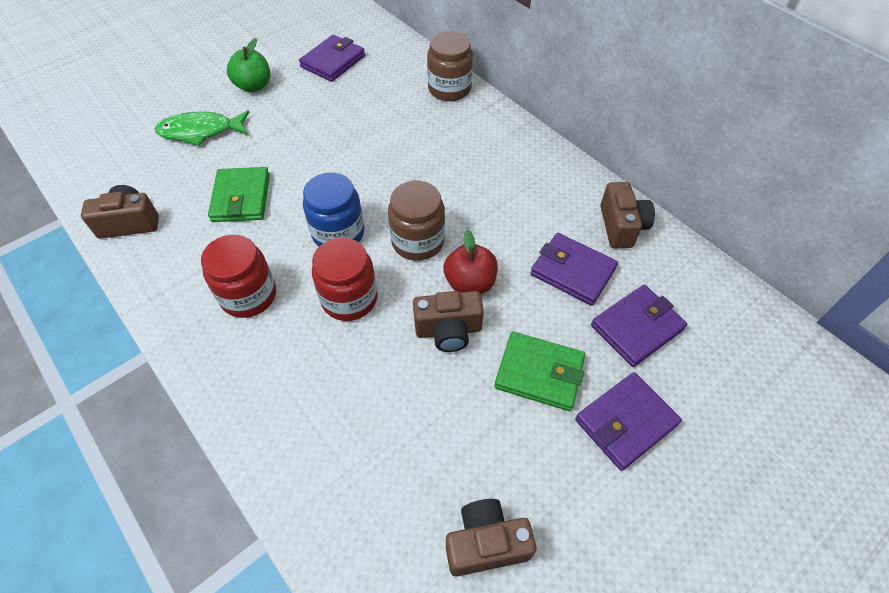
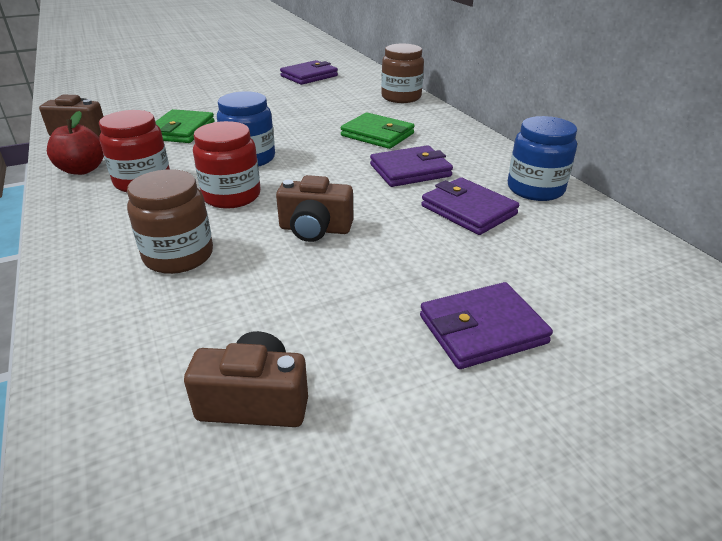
camera: 15 degrees right, 20 degrees down
green fish [155,110,249,146] -> none
green apple [227,38,270,92] -> none
brown jar [388,181,445,261] -> brown jar moved to [127,169,213,274]
red apple [443,230,498,294] -> red apple moved to [47,111,104,175]
green wallet [494,332,585,411] -> green wallet moved to [341,112,415,149]
purple wallet [591,285,687,367] -> purple wallet moved to [370,145,453,187]
brown camera [600,182,655,248] -> blue jar [508,116,577,201]

